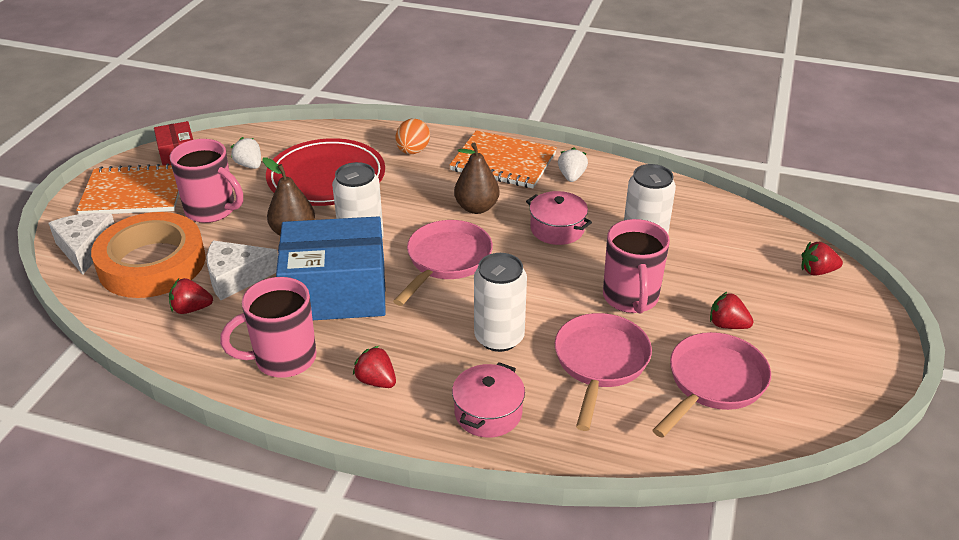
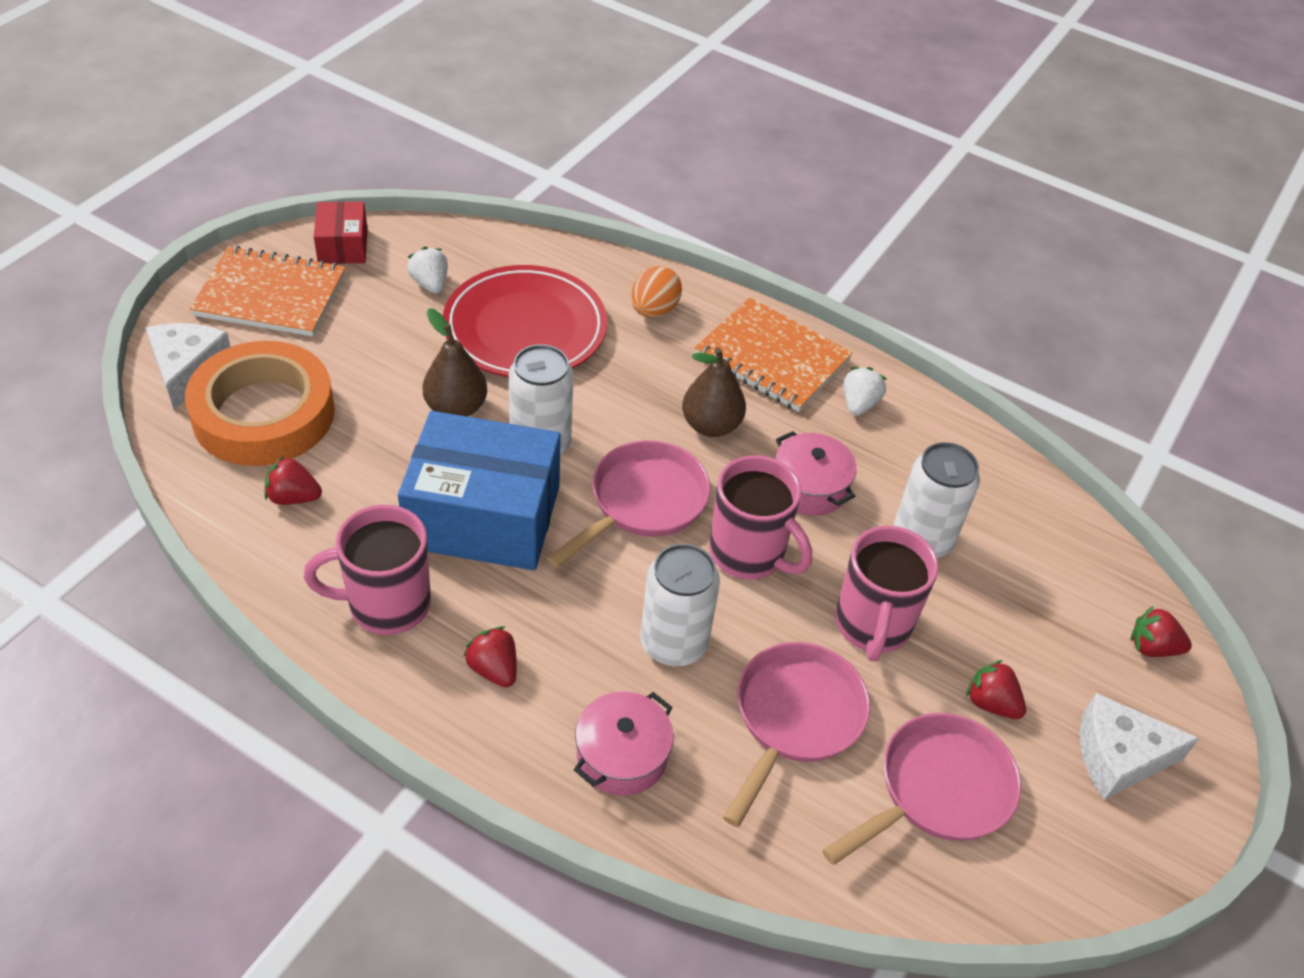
camera: 10 degrees right, 10 degrees up
pink mug [170,139,243,223] -> pink mug moved to [709,455,812,579]
white cheese [206,240,278,300] -> white cheese moved to [1080,693,1200,800]

